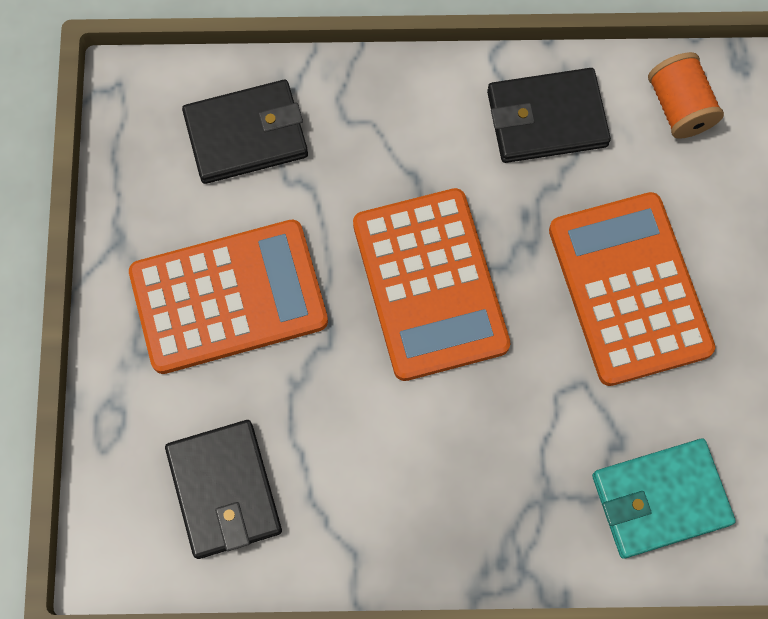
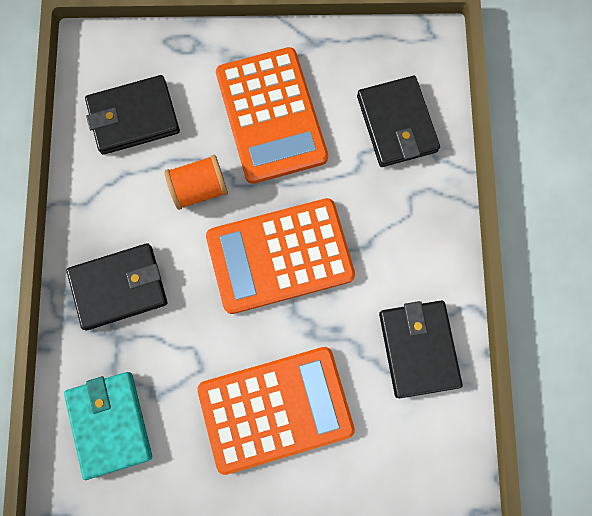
camera: 90 degrees right, 5 degrees up
orange spool [648,52,724,139] -> orange spool moved to [164,155,228,210]
none -> black wallet [66,243,167,330]

